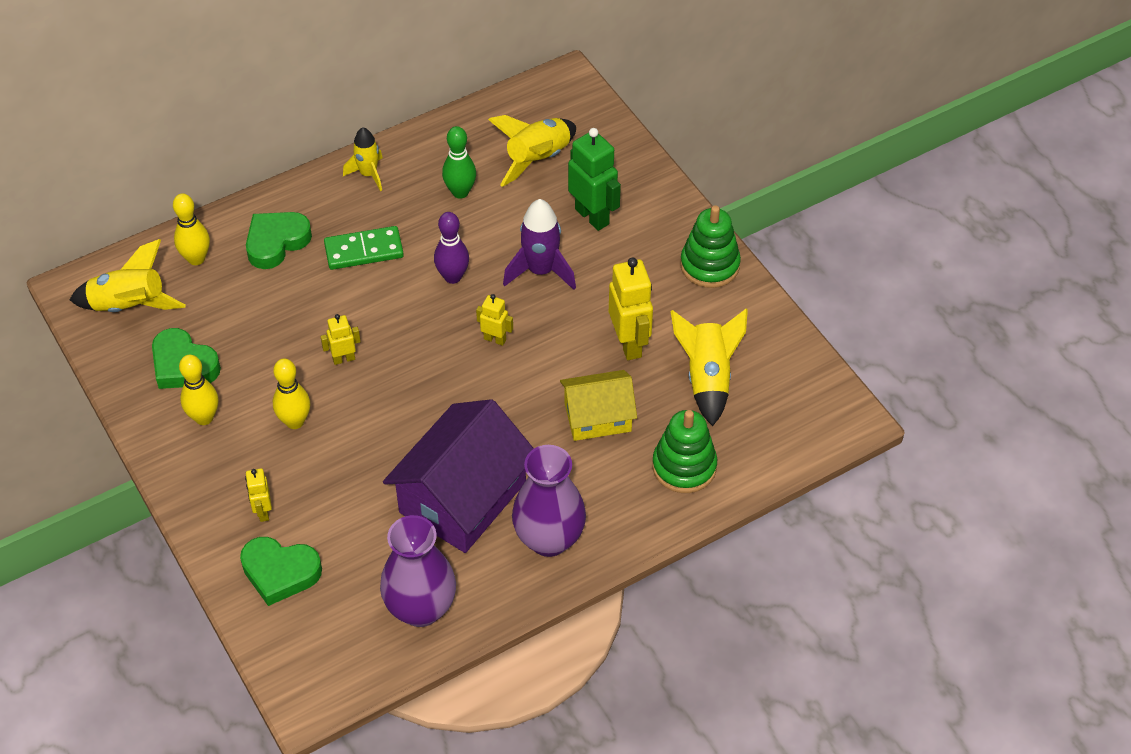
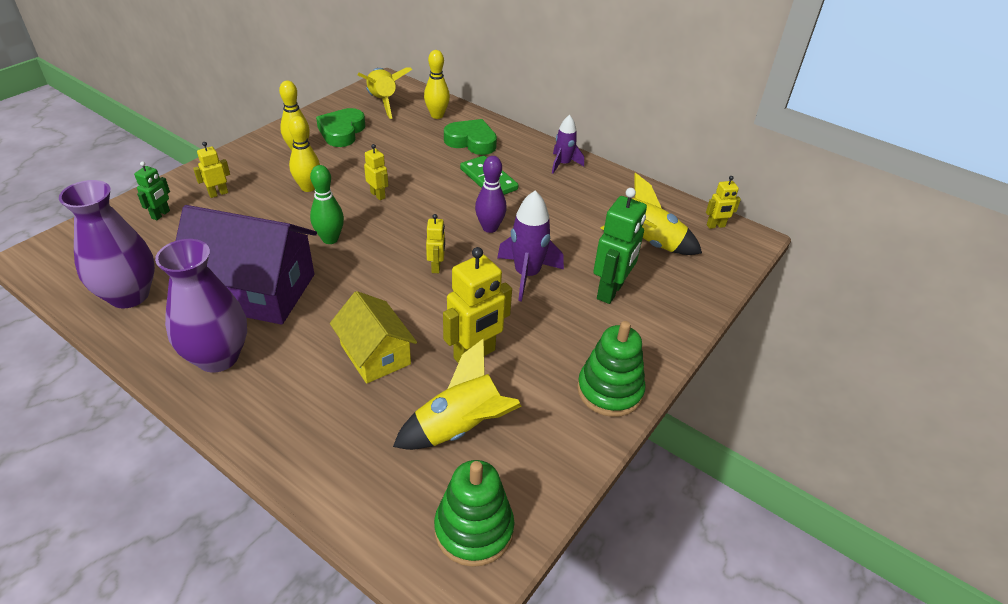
camera: 65 degrees right, 10 degrees down
green heart [240,537,322,606] -> green robot [134,161,170,220]
yellow rocket [343,127,383,191] -> purple rocket [552,115,584,174]
green bowling pin [442,126,476,199] -> green bowling pin moved to [310,165,344,244]
green stacking toy [652,410,717,493] -> green stacking toy moved to [434,460,514,567]
none -> yellow robot [706,176,741,229]

